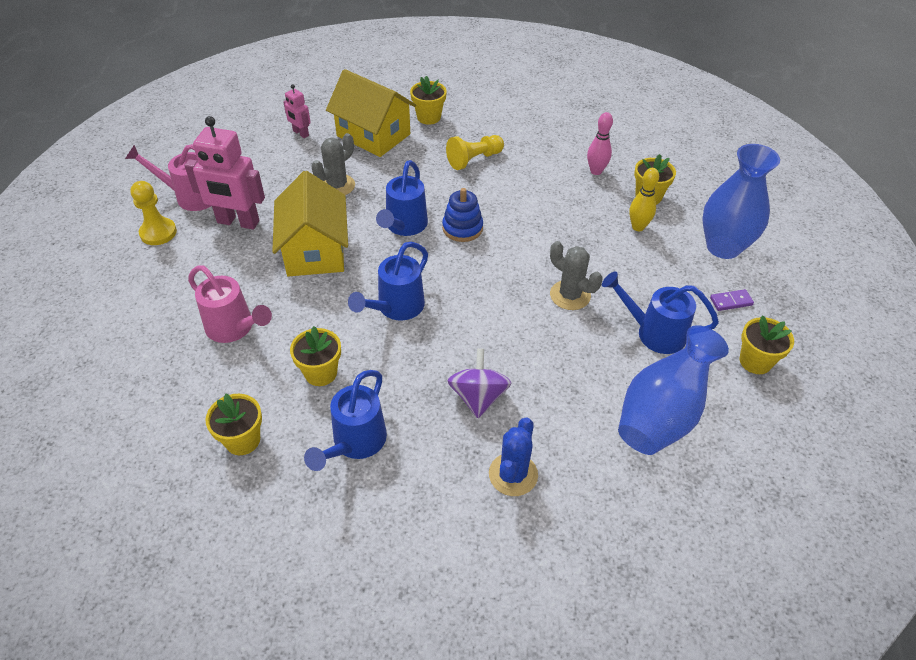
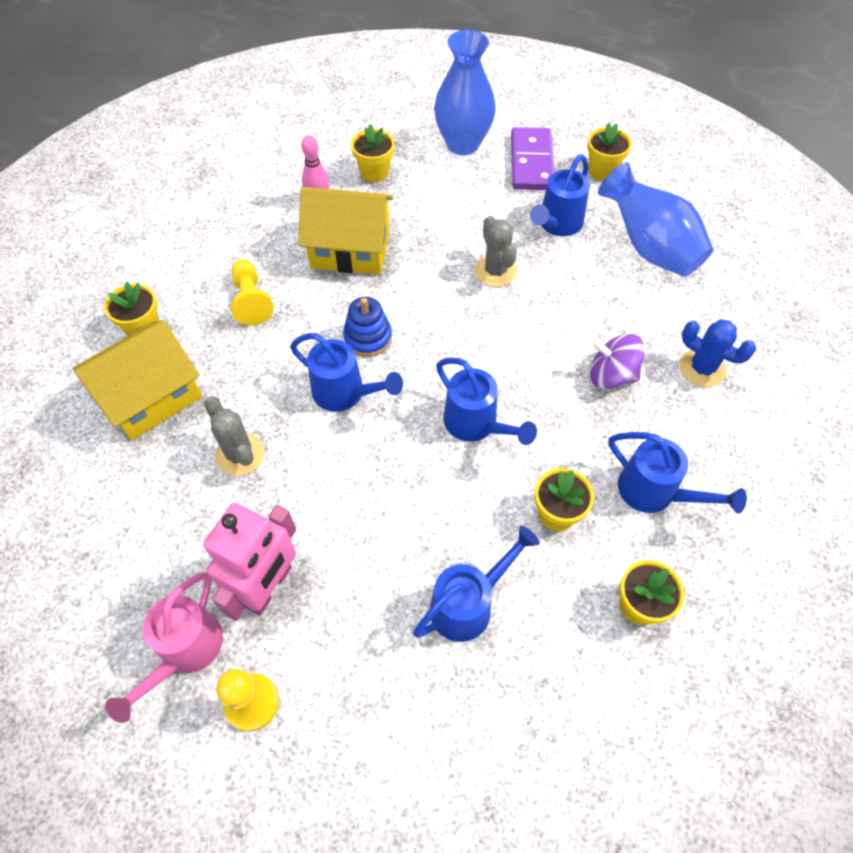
camera: 75 degrees left, 10 degrees up
pink watering can [188,265,272,343] -> blue watering can [413,526,540,642]
yellow house [272,171,348,276] -> yellow house moved to [298,187,393,275]
pink robot [283,84,311,138] -> none
grey cactus [550,241,602,310] -> grey cactus turned 75 degrees counterclockwise [475,216,517,287]
yellow bowling pin [629,168,659,231] -> none
purple domino [710,289,754,311] -> purple domino [511,127,554,190], size x2.27

